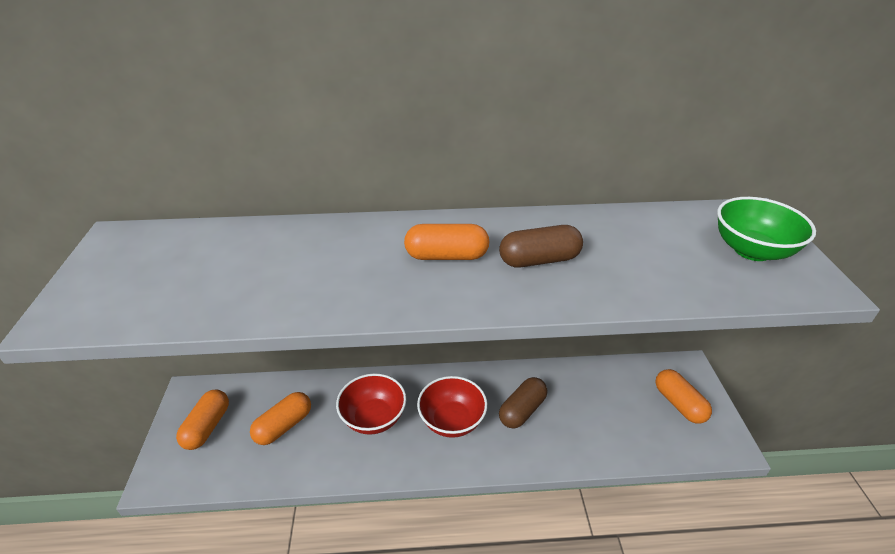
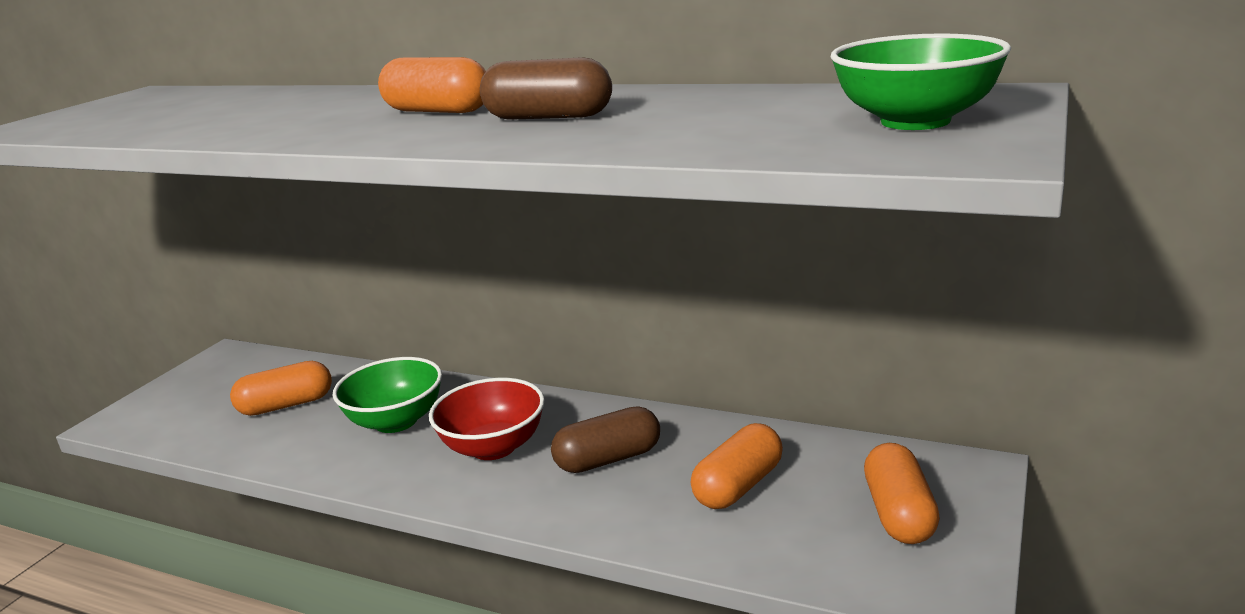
camera: 30 degrees right, 15 degrees down
orange capsule [176,390,229,450] -> orange capsule moved to [691,423,783,509]
red bowl [336,373,406,435] -> green bowl [333,357,442,433]

